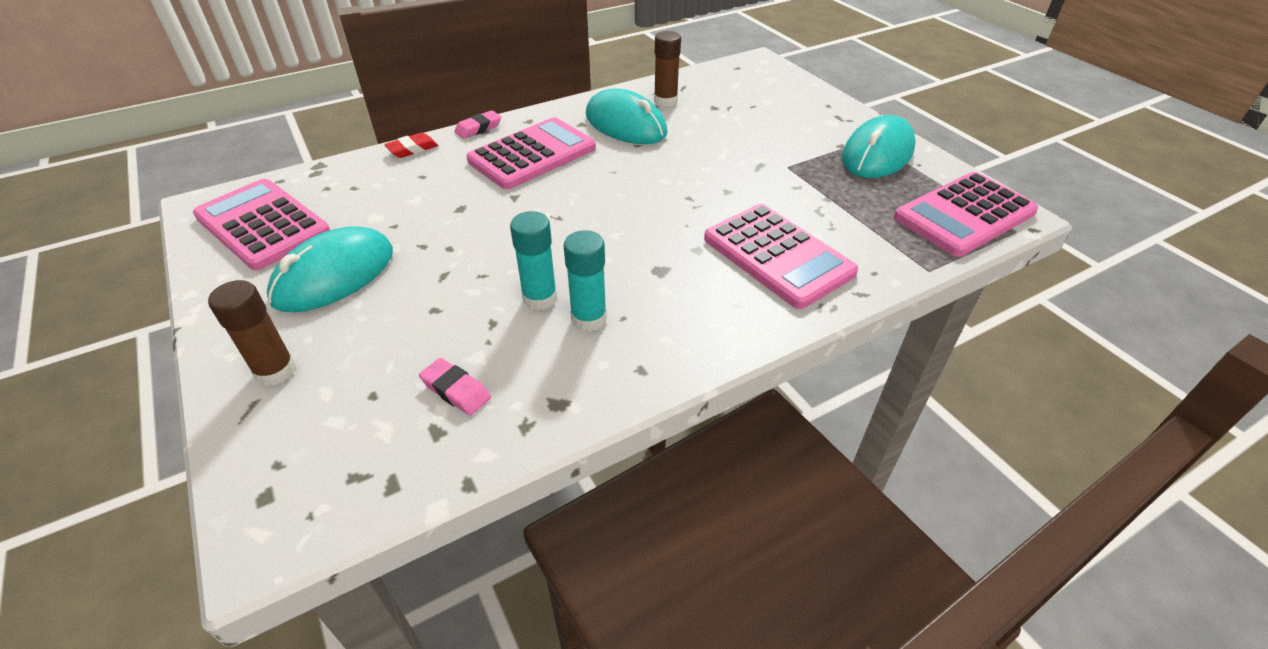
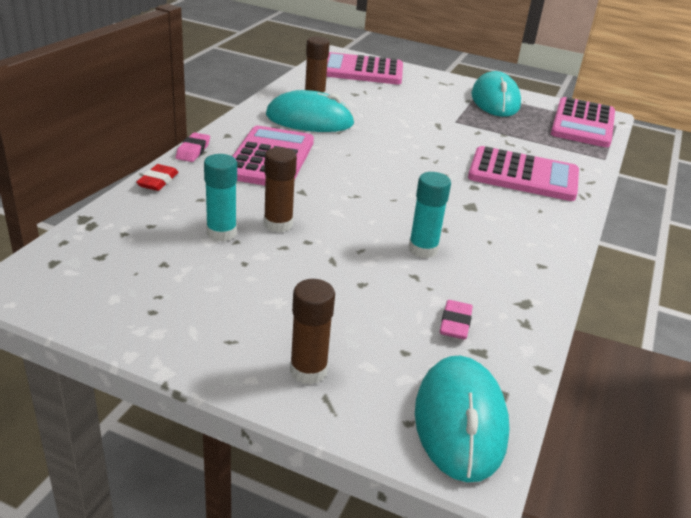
camera: 40 degrees left, 10 degrees down
pink calculator [193,179,330,270] -> pink calculator moved to [326,52,403,85]
turquoise mouse [267,226,393,312] -> turquoise mouse moved to [415,356,510,482]
pink eraser [419,358,491,416] -> pink eraser turned 75 degrees counterclockwise [440,300,473,340]
turquoise glue stick [564,230,607,331] -> turquoise glue stick moved to [204,154,237,241]
none -> brown glue stick [264,147,297,233]

